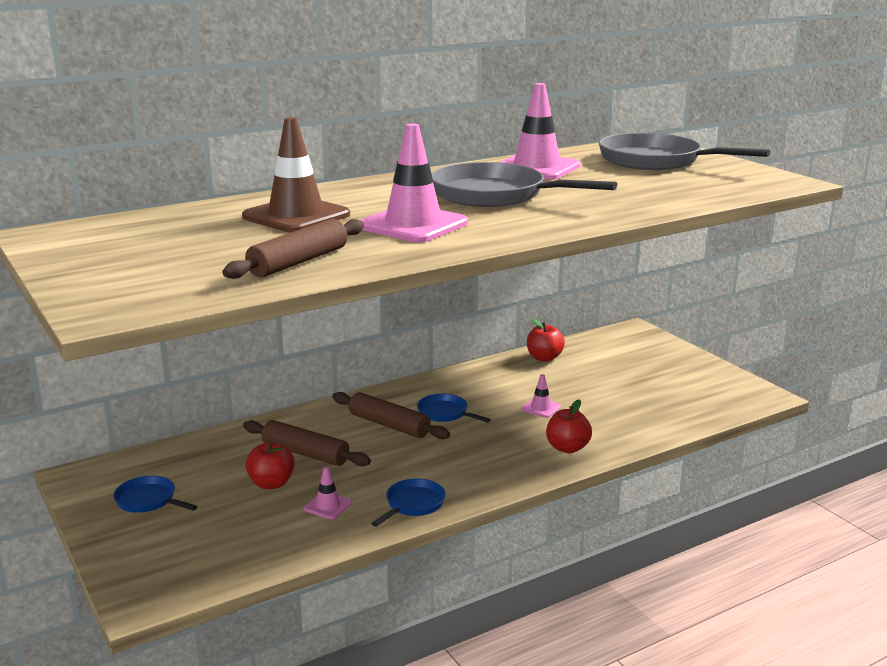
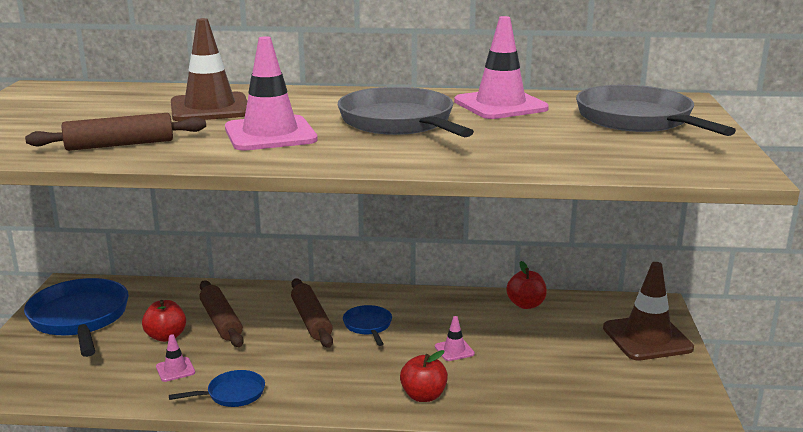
camera: 35 degrees right, 0 degrees up
blue pan [113,476,198,513] -> blue pan [24,278,129,357], size x2.03
none -> brown traffic cone [603,262,694,360]

